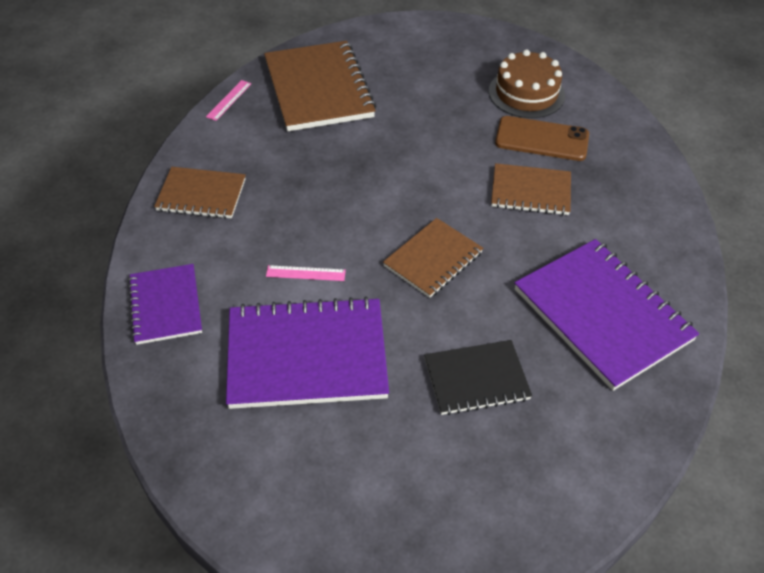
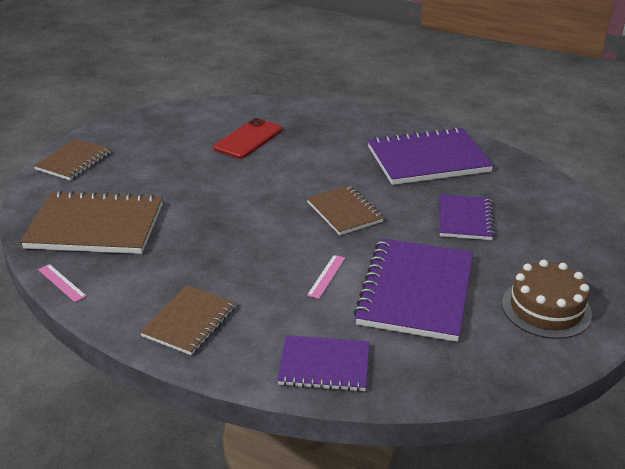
camera: 70 degrees left, 15 degrees down
black notebook [424,340,532,415] -> purple notebook [440,194,495,240]
brown cake [489,49,565,118] -> brown cake moved to [502,260,592,339]
brown notebook [491,163,571,215] -> brown notebook moved to [34,139,111,180]
brown phone [495,116,589,161] -> red phone [214,118,282,159]

